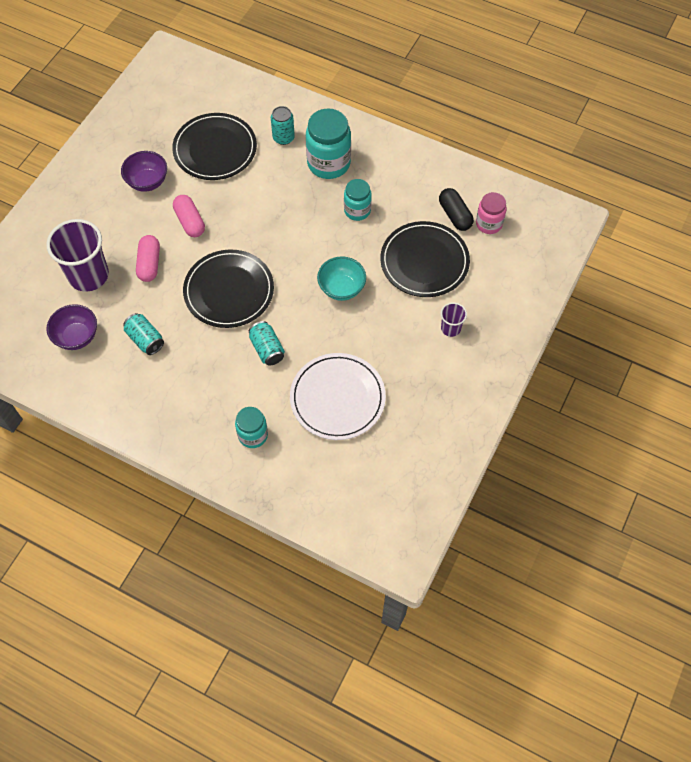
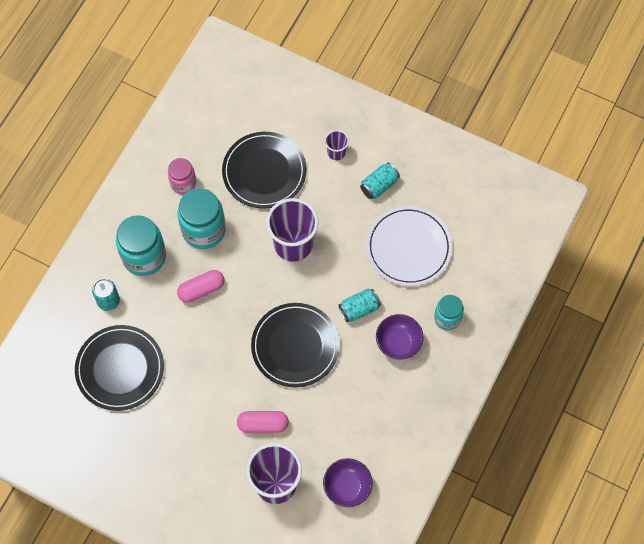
camera: 90 degrees left, 5 degrees up
purple bowl [121,151,167,192] -> purple bowl moved to [376,314,423,360]
turquoise can [123,313,164,355] -> turquoise can moved to [360,163,400,199]
pink capsule [173,195,205,237] -> pink capsule moved to [177,270,224,303]
turquoise bowl [317,256,366,301] -> purple cup [266,198,318,262]
turquoise jar [344,179,372,221] -> turquoise jar [178,188,226,249], size x1.66
black capsule [439,188,474,231] -> none
pink jar [476,192,507,234] -> pink jar moved to [168,158,196,195]

